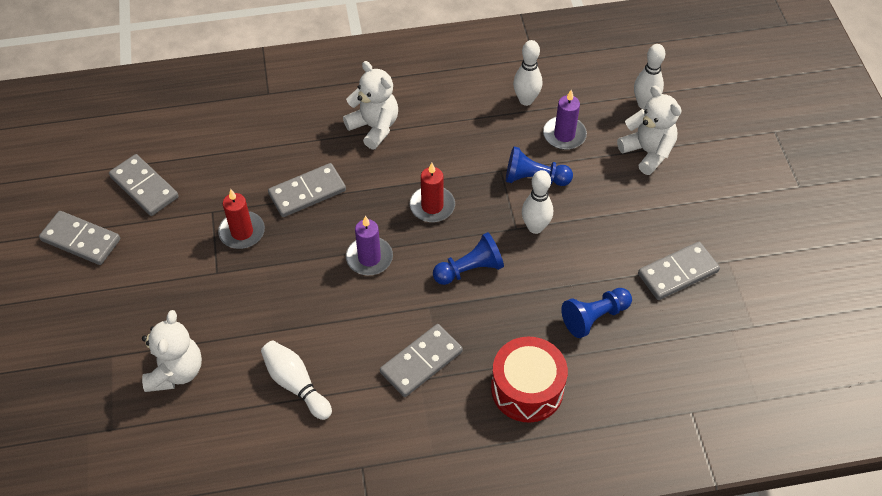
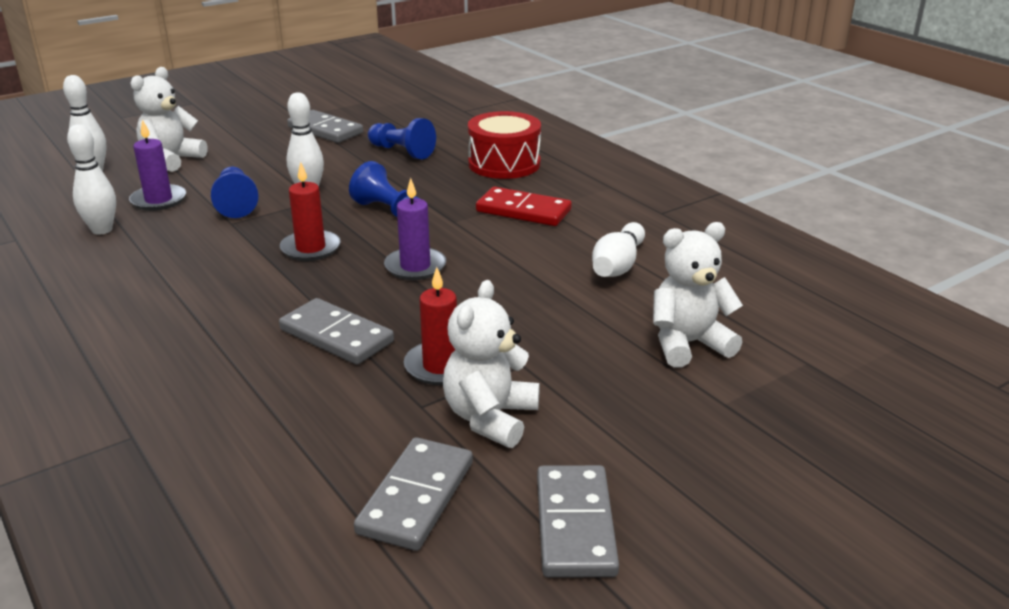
camera: 115 degrees left, 25 degrees down
white teddy bear [343,61,398,150] -> white teddy bear moved to [443,280,540,448]
grey domino [380,324,463,397] -> red domino [476,187,572,226]

